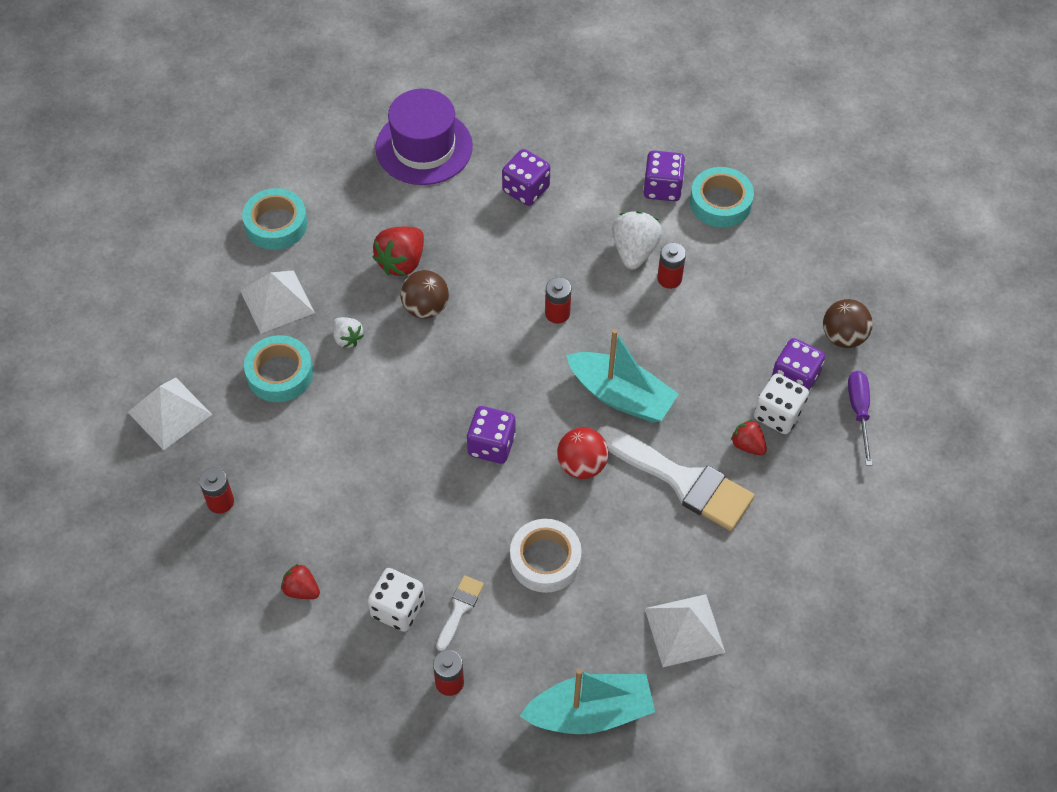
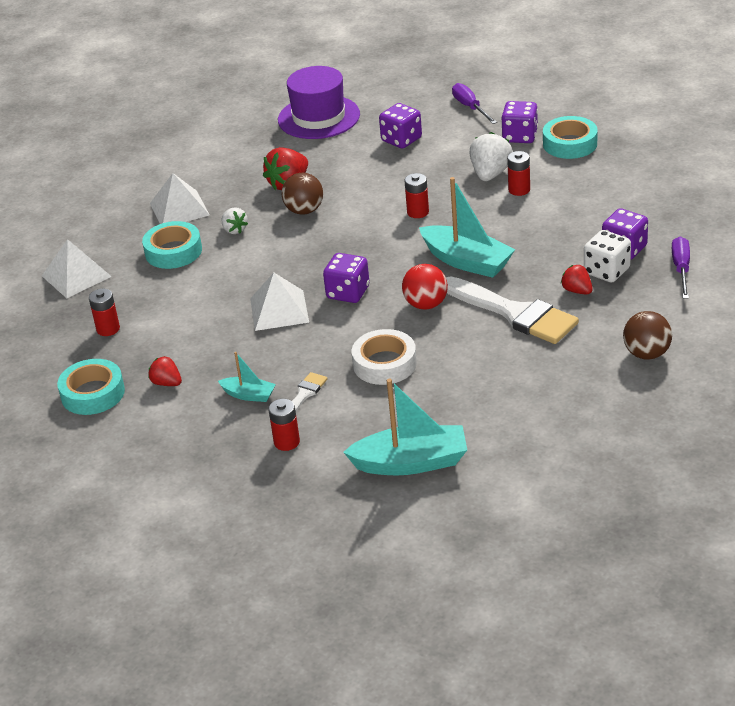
camera: 10 degrees right, 20 degrees down
turquoise tape [242,188,308,250] -> turquoise tape moved to [57,359,125,415]
white dice [368,568,425,632] -> turquoise boat [218,352,276,402]
white pyramid [645,594,725,667] -> white pyramid moved to [250,273,309,331]
brown ball [823,299,873,348] -> brown ball moved to [623,311,672,360]
none -> purple screwdriver [452,83,497,124]

